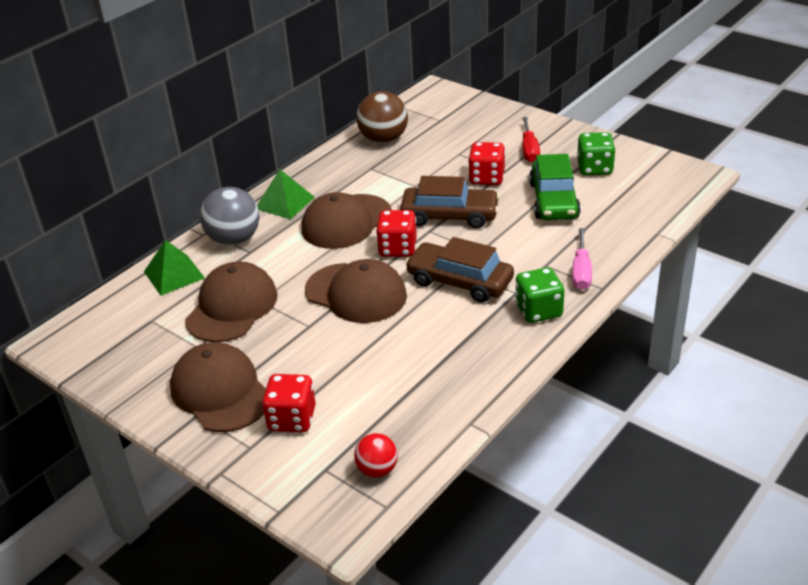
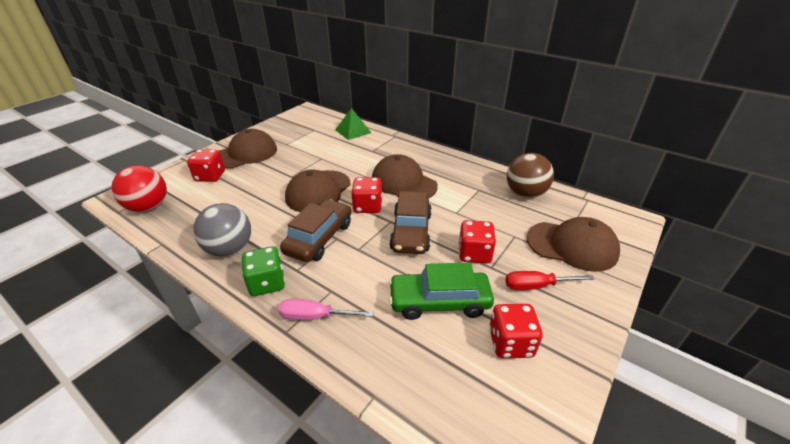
camera: 85 degrees right, 0 degrees up
brown cap [185,261,278,342] -> brown cap moved to [526,217,620,272]
grey ball [200,187,260,246] -> grey ball moved to [193,203,251,257]
green pyramid [257,169,315,219] -> none
red ball [354,433,398,477] -> red ball [112,165,167,212], size x1.77
green dice [577,132,616,175] -> red dice [489,304,543,358]

